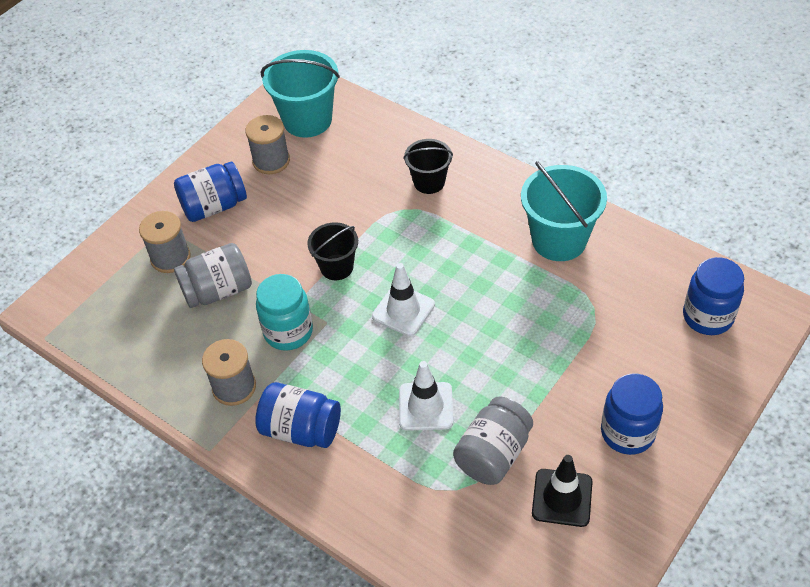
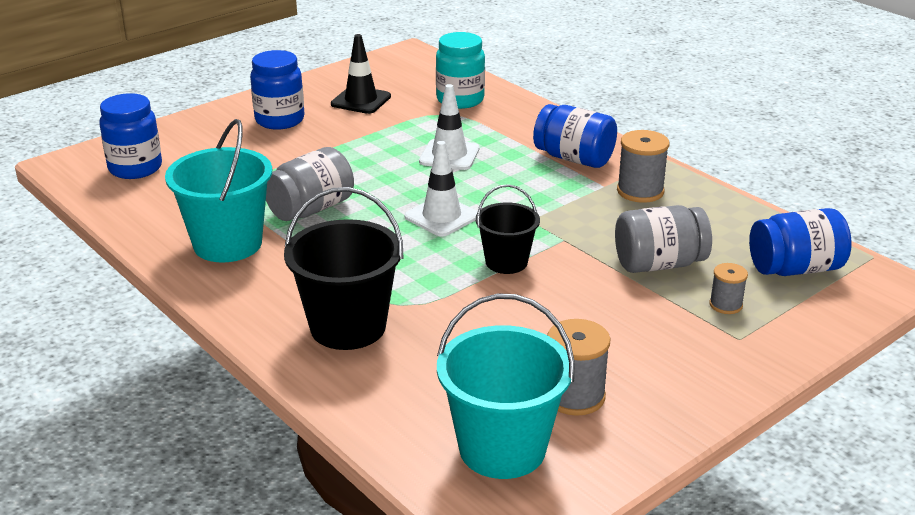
camera: 170 degrees left, 20 degrees down
grey spool [139,211,190,273] -> grey spool [709,263,748,314], size x0.60
blue jar [174,161,247,222] -> blue jar moved to [749,208,852,276]
turquoise jar [256,274,313,351] -> turquoise jar moved to [436,32,485,109]
black bucket [403,139,453,194] -> black bucket [284,187,404,350], size x1.66
grey jar [453,396,533,485] -> grey jar moved to [266,147,354,221]

